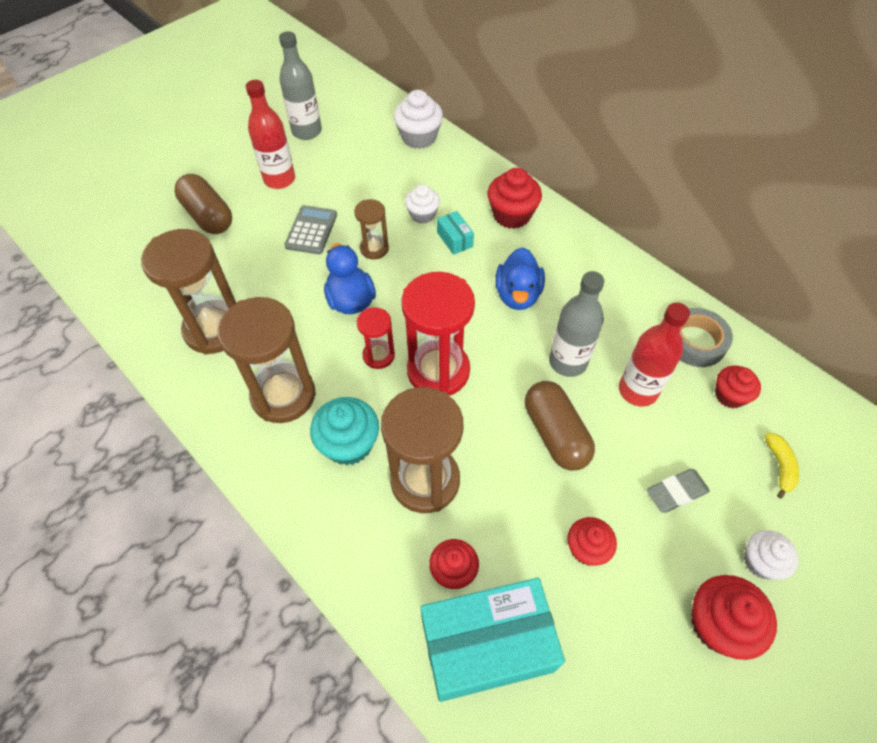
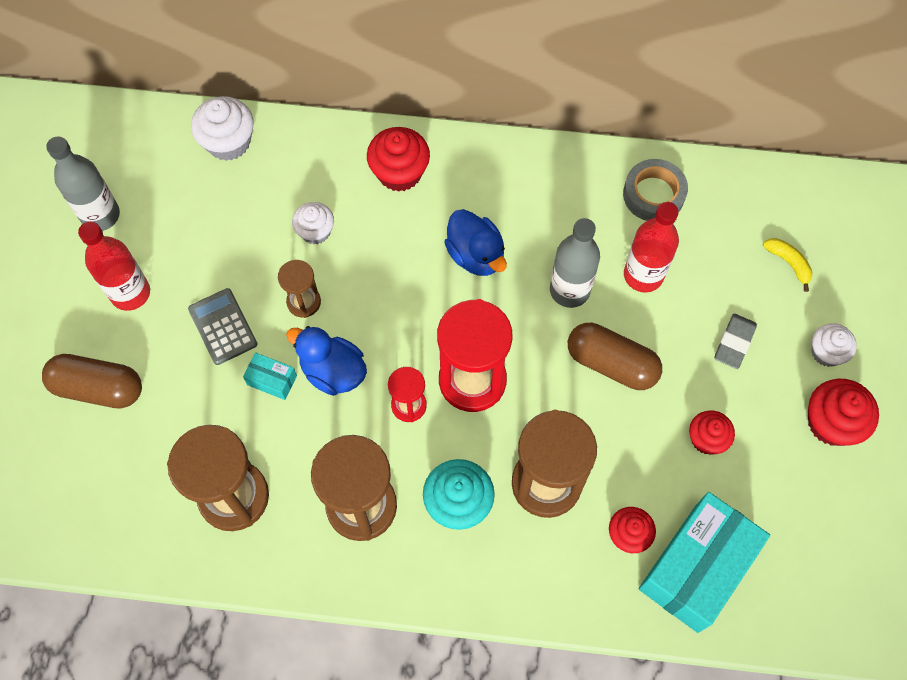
camera: 40 degrees left, 10 degrees up
turquoise box [437,211,474,255] -> turquoise box moved to [243,352,297,400]
red cupcake [715,366,761,408] -> none

